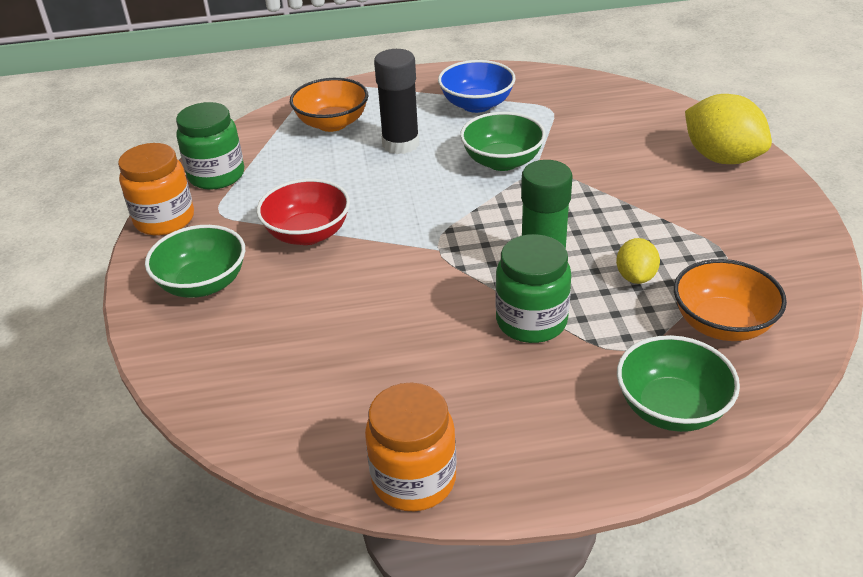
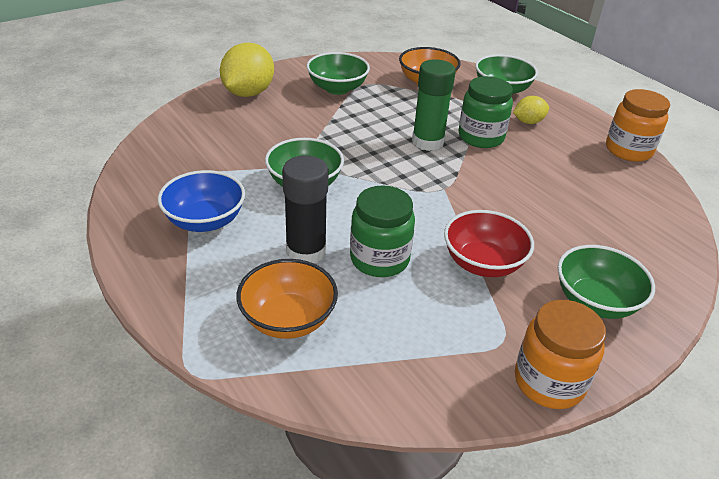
camera: 120 degrees left, 0 degrees up
green jar [176,102,244,190] -> green jar moved to [350,186,415,277]
yellow lemon [616,238,660,284] -> yellow lemon moved to [513,96,549,124]
none -> green bowl [306,52,370,95]

